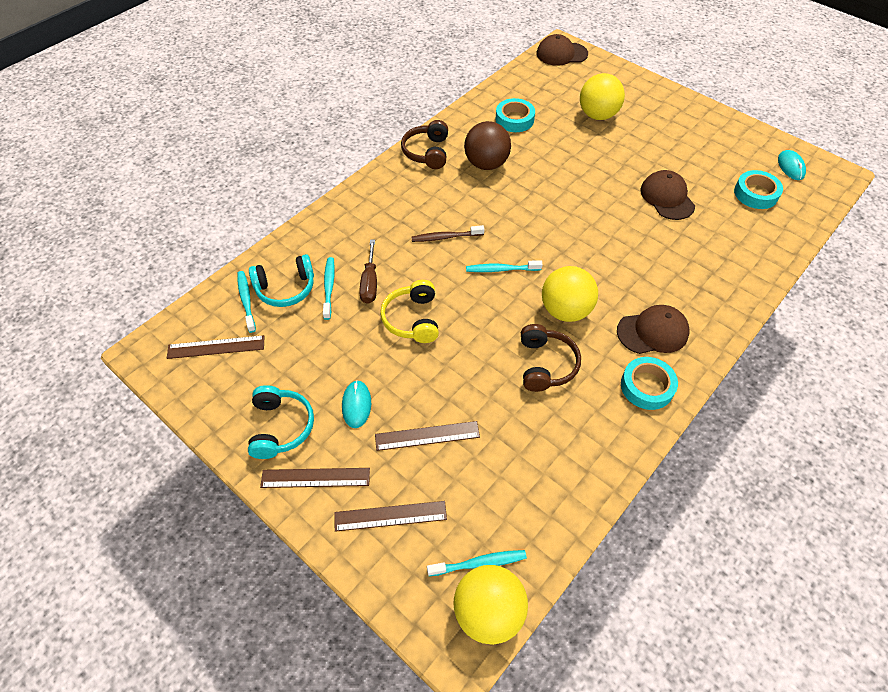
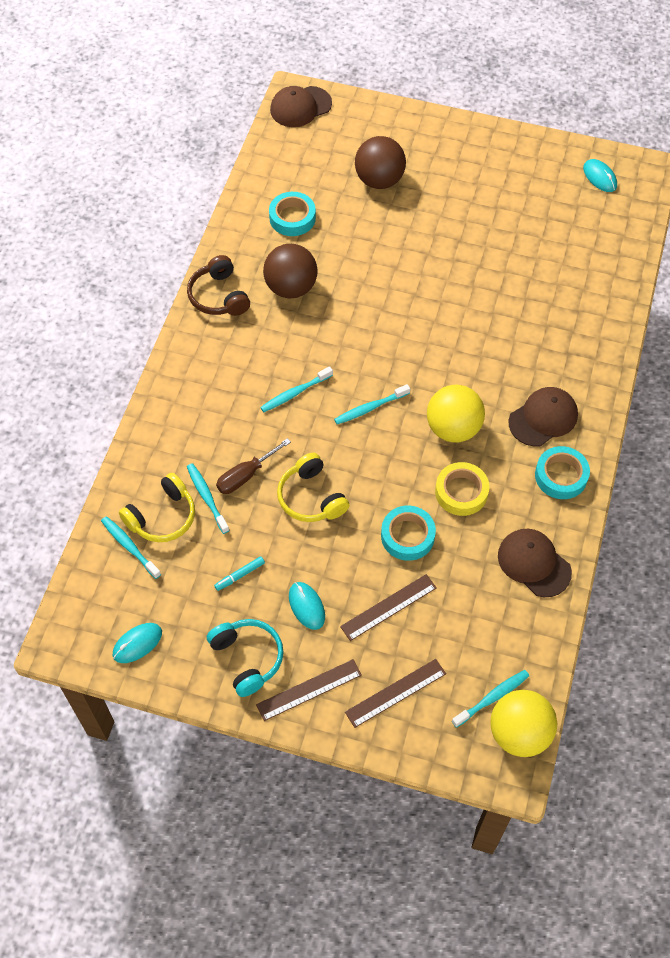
camera: 25 degrees left, 5 degrees up
brown ruler [167,335,265,359] -> none
turquoise headphones [249,254,314,307] -> yellow headphones [119,473,195,542]
brown screwdriver [359,240,377,304] -> brown screwdriver turned 75 degrees clockwise [216,438,291,494]
brown toothbrush [411,225,484,242] -> turquoise toothbrush [260,366,333,412]
brown headphones [521,324,581,392] -> yellow tape [435,462,489,516]
yellow ball [580,73,625,120] -> brown ball [355,136,406,189]
brown cap [640,170,695,220] -> brown cap moved to [498,529,572,597]
turquoise tape [734,170,783,209] -> turquoise tape moved to [381,506,436,561]
none -> turquoise mouse [113,623,162,663]
none -> turquoise marker [214,556,265,591]

